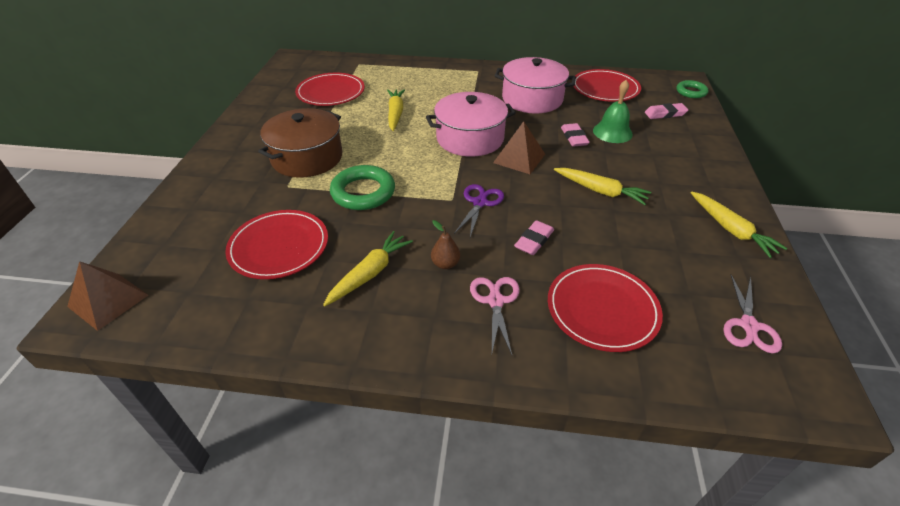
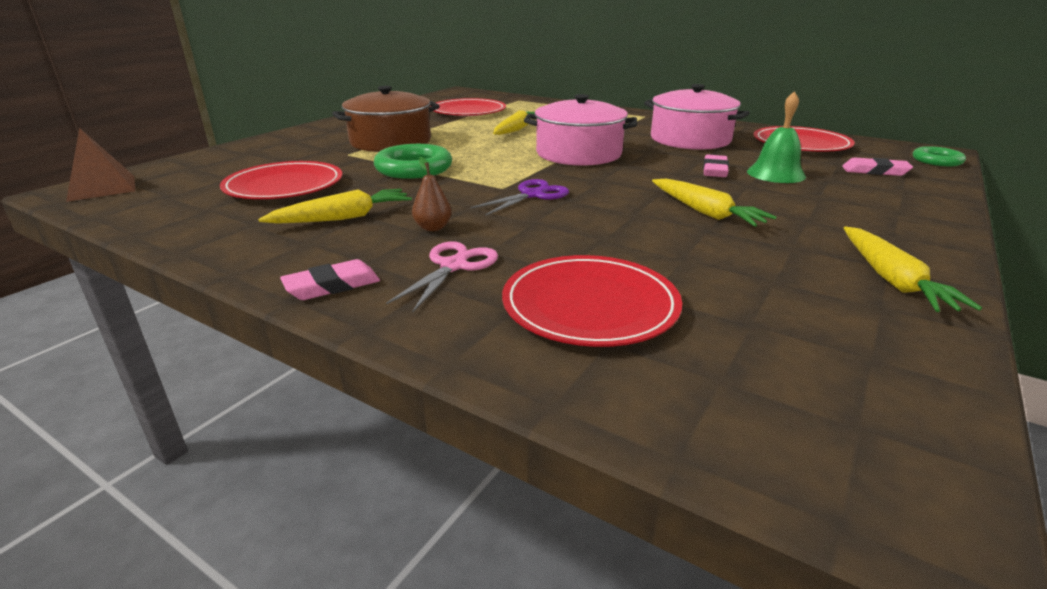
camera: 25 degrees right, 15 degrees down
brown pyramid [493,121,545,174] -> none
pink eraser [514,220,554,255] -> pink eraser moved to [280,259,380,300]
pink scissors [723,274,782,354] -> none

